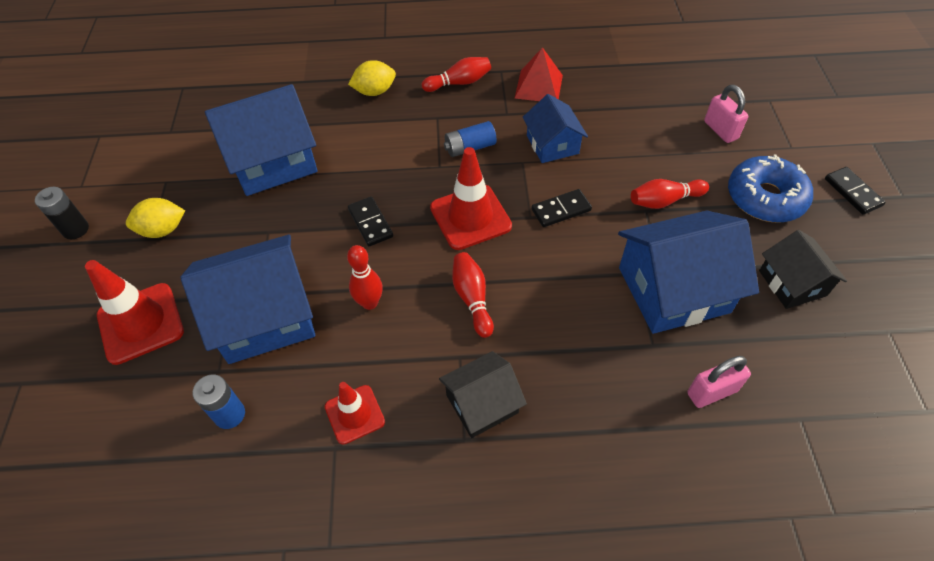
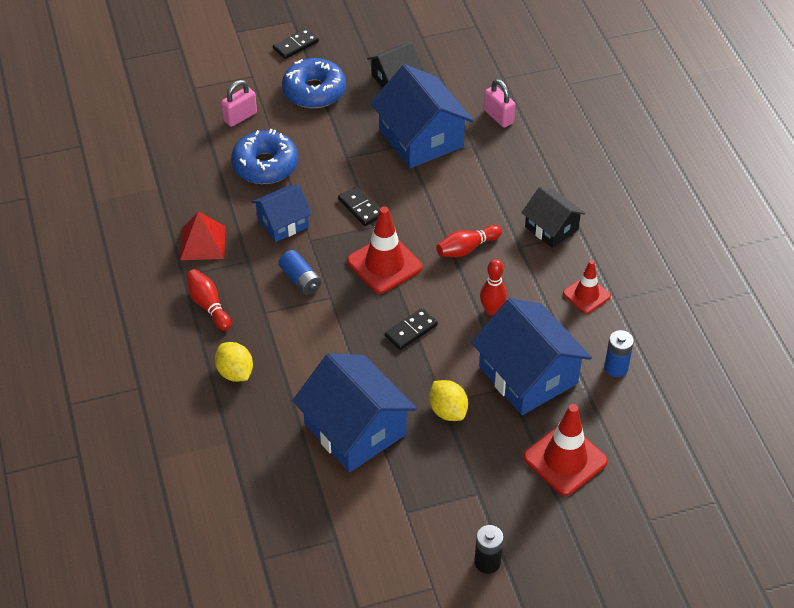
camera: 105 degrees left, 5 degrees down
yellow lemon [126,198,185,238] -> yellow lemon moved to [429,380,468,421]
red bowling pin [631,179,709,209] -> none
none -> blue donut [231,129,298,184]

